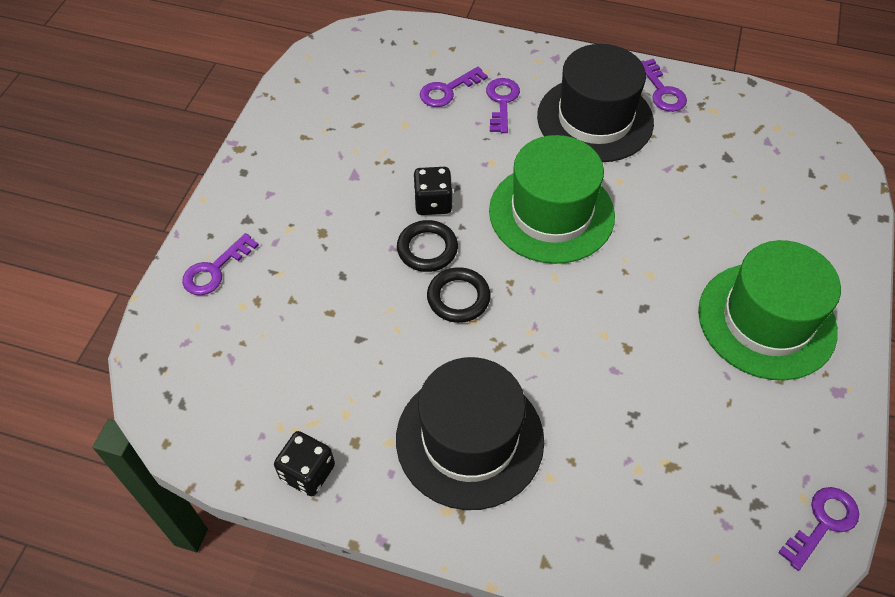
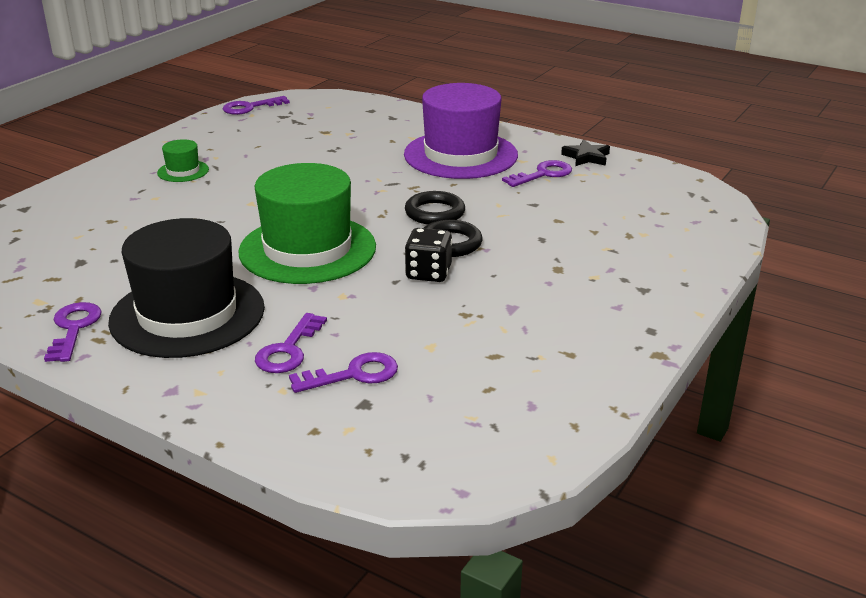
camera: 165 degrees left, 25 degrees down
purple key [182,233,259,295] -> purple key moved to [502,160,572,187]
black dice [274,431,335,496] -> black star [561,139,610,166]
black hat [396,357,544,510] -> purple hat [404,83,518,179]
green hat [698,240,841,381] -> green hat [157,139,209,182], size x0.43

